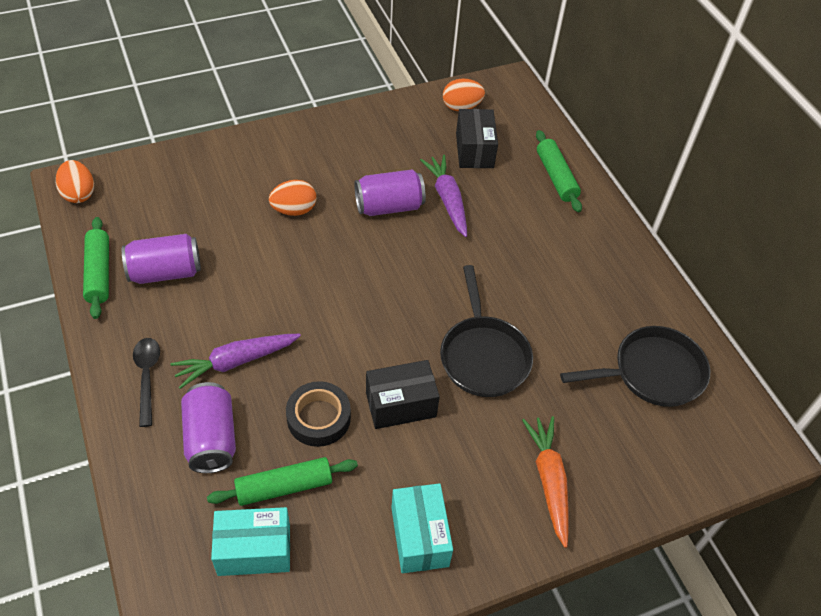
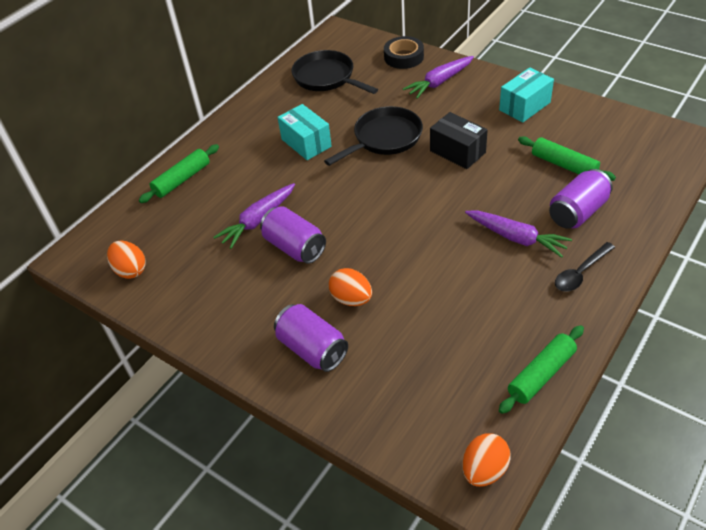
camera: 115 degrees left, 5 degrees down
purple can [122,234,201,284] -> purple can moved to [274,304,348,372]
turquoise box [211,507,290,576] -> turquoise box moved to [277,104,332,160]
black tape [286,381,351,447] -> black tape moved to [384,36,424,69]
black box [456,109,498,168] -> none
orange carrot [522,416,569,548] -> purple carrot [403,56,474,99]

